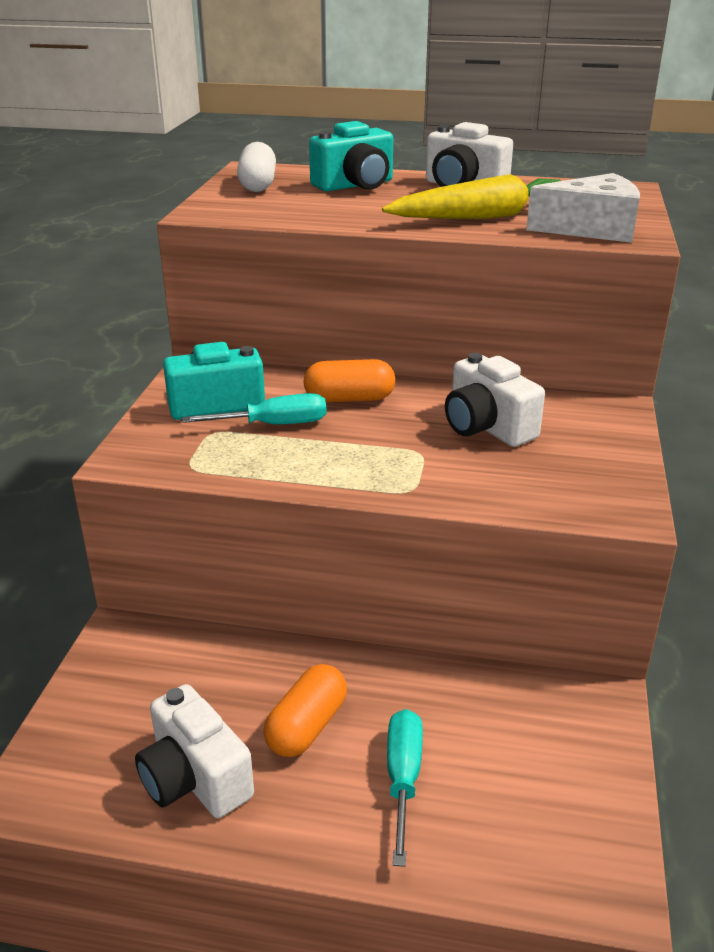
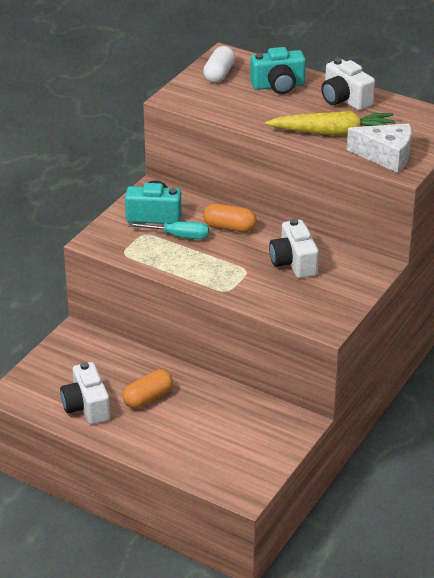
camera: 20 degrees right, 5 degrees up
turquoise screwdriver [387,709,423,867] -> none

